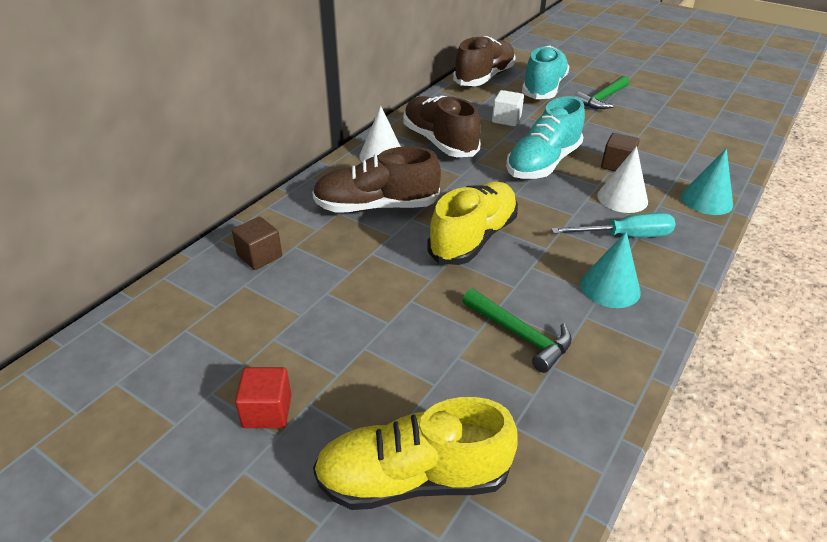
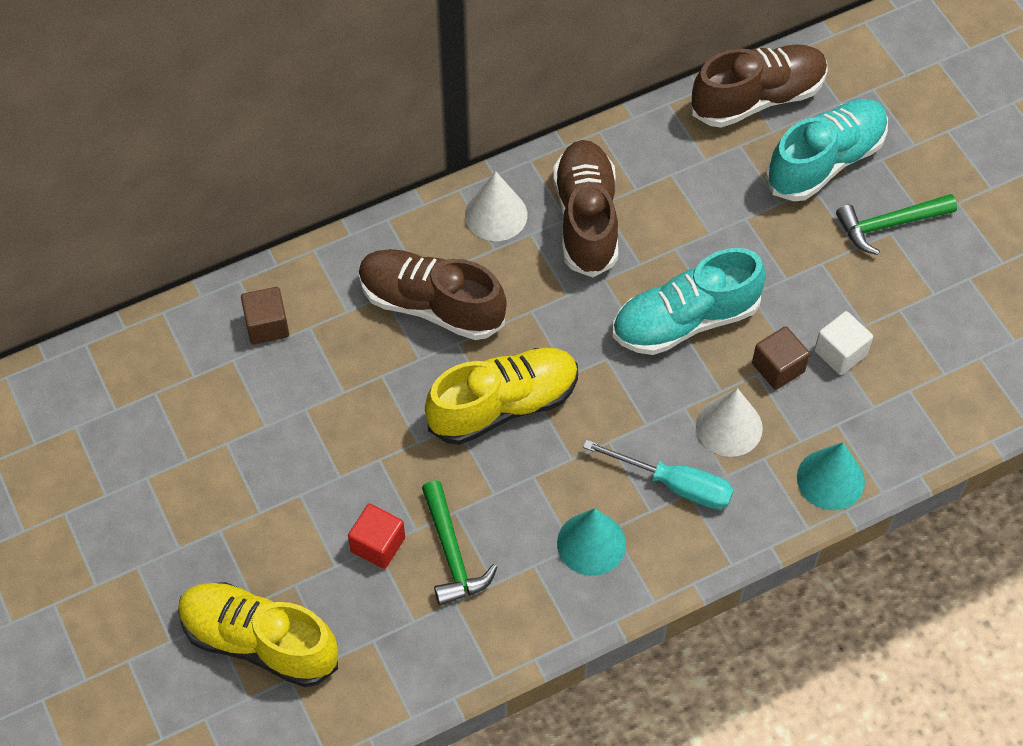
camera: 30 degrees right, 20 degrees up
red cube [235,367,292,428] -> red cube moved to [348,504,405,569]
white cube [492,90,524,126] -> white cube moved to [814,311,873,375]

